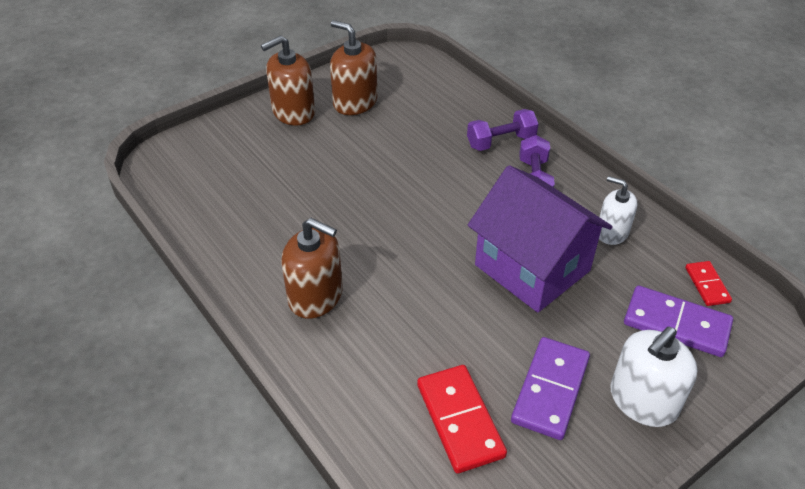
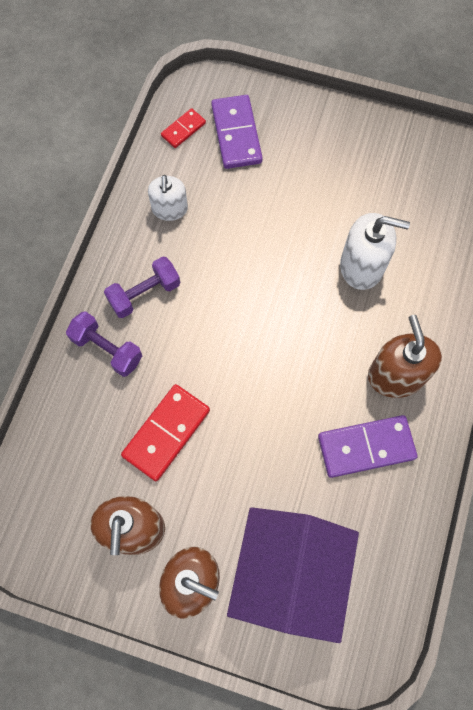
camera: 125 degrees left, 25 degrees up
red domino [417,365,507,473] -> red domino moved to [121,384,210,481]
purple house [468,165,613,313] -> purple house moved to [227,507,359,643]
purple domino [511,337,590,440] -> purple domino moved to [318,415,417,478]
white soap dispenser [610,327,698,427] -> white soap dispenser moved to [340,213,410,290]

